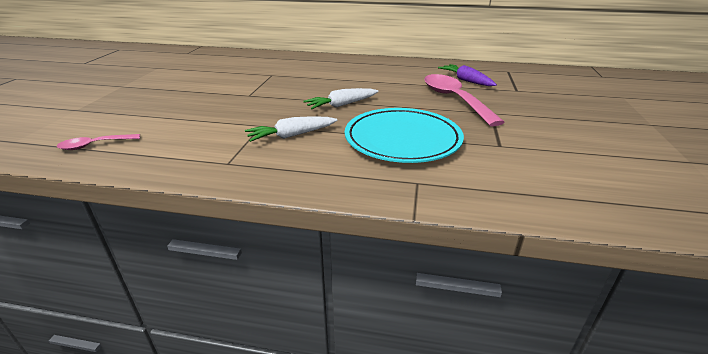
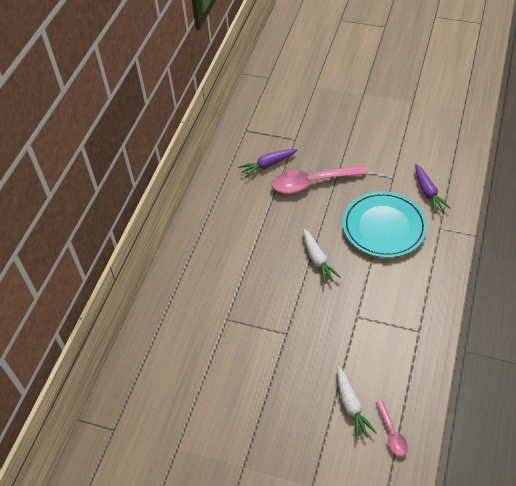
camera: 80 degrees left, 20 degrees up
white carrot [245,116,338,142] -> white carrot moved to [337,366,377,440]
none -> purple carrot [415,164,451,213]

